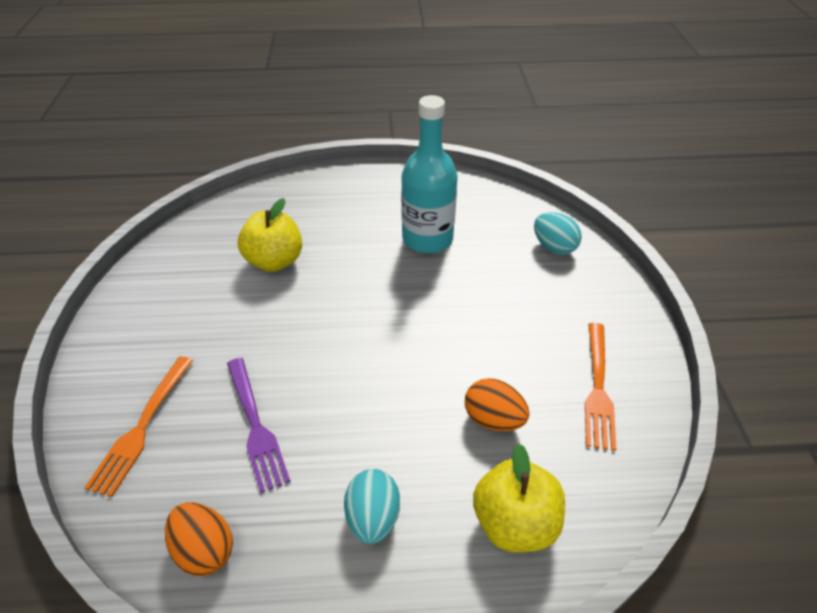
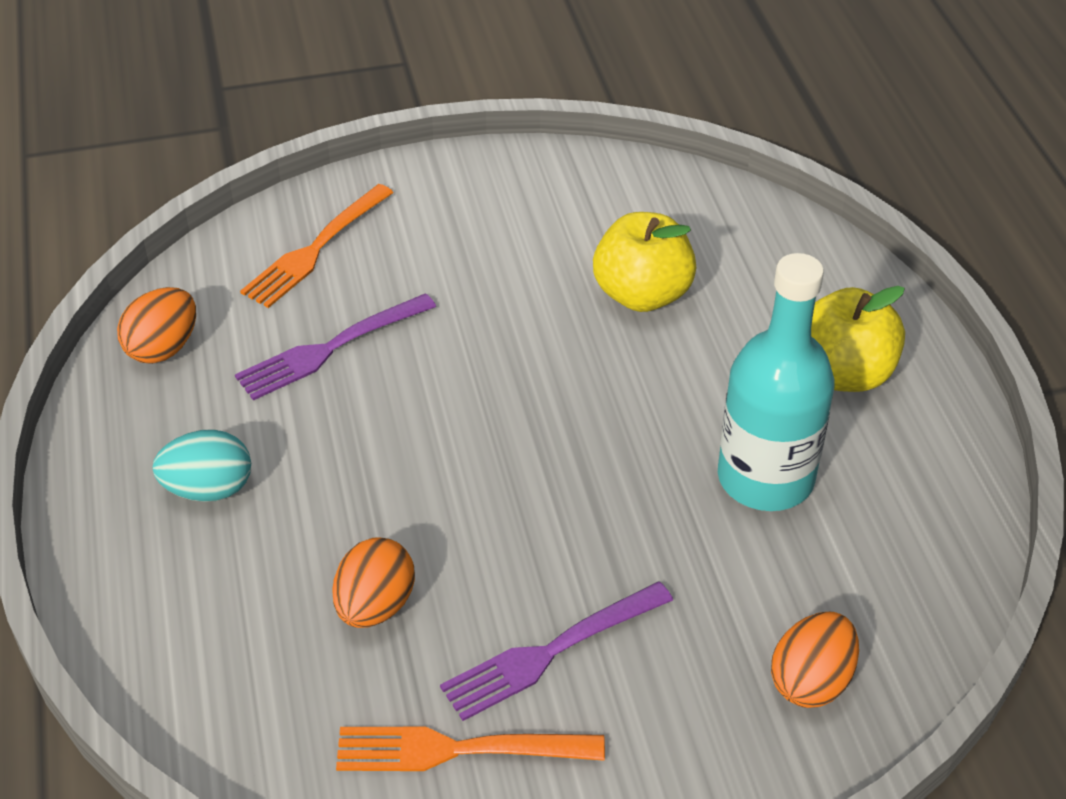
camera: 80 degrees right, 0 degrees up
orange fork [84,356,193,497] -> orange fork turned 60 degrees counterclockwise [240,184,394,308]
yellow apple [473,444,565,552] -> yellow apple moved to [811,286,905,392]
turquoise egg [534,212,582,255] -> orange egg [771,612,859,708]
none -> purple fork [440,581,673,721]

